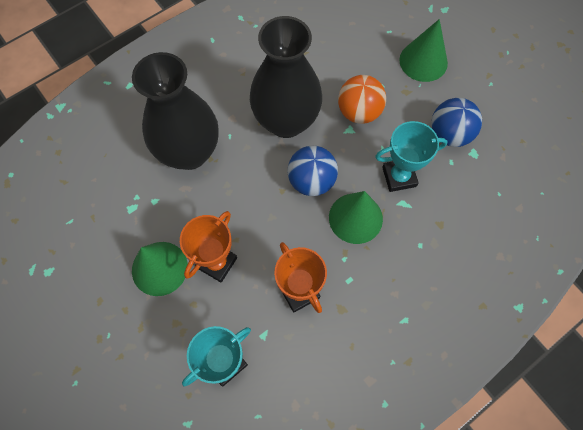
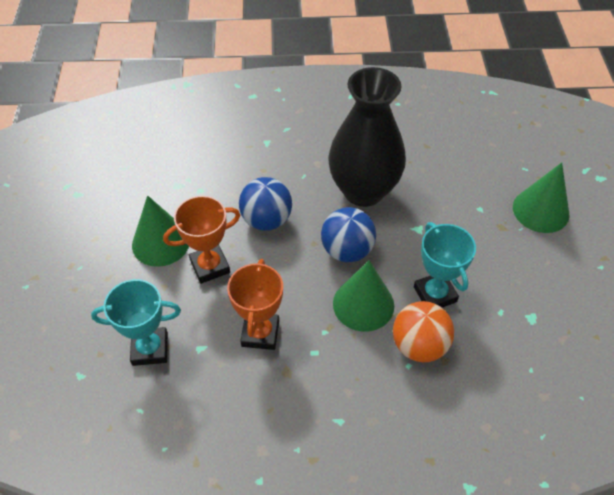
camera: 35 degrees right, 15 degrees down
black vase [132,52,219,170] -> none
orange ball [338,75,386,124] -> orange ball moved to [393,301,454,362]
turquoise trophy [375,121,448,192] -> turquoise trophy turned 45 degrees clockwise [414,222,476,307]
blue ball [431,98,482,147] -> blue ball moved to [239,177,292,231]

